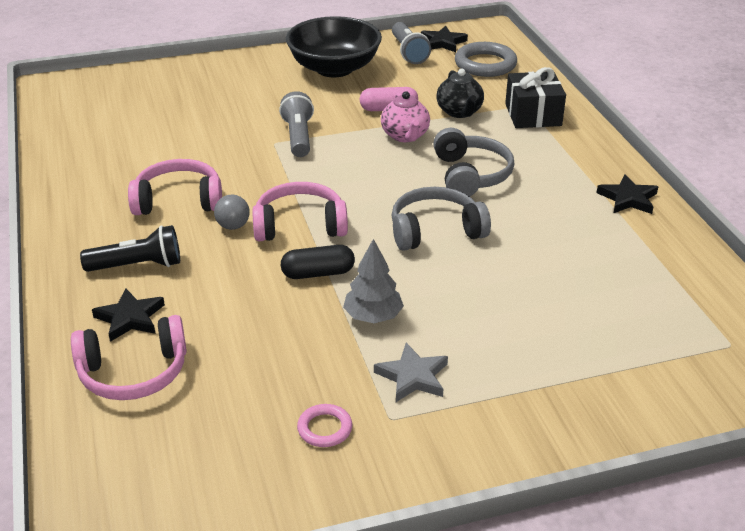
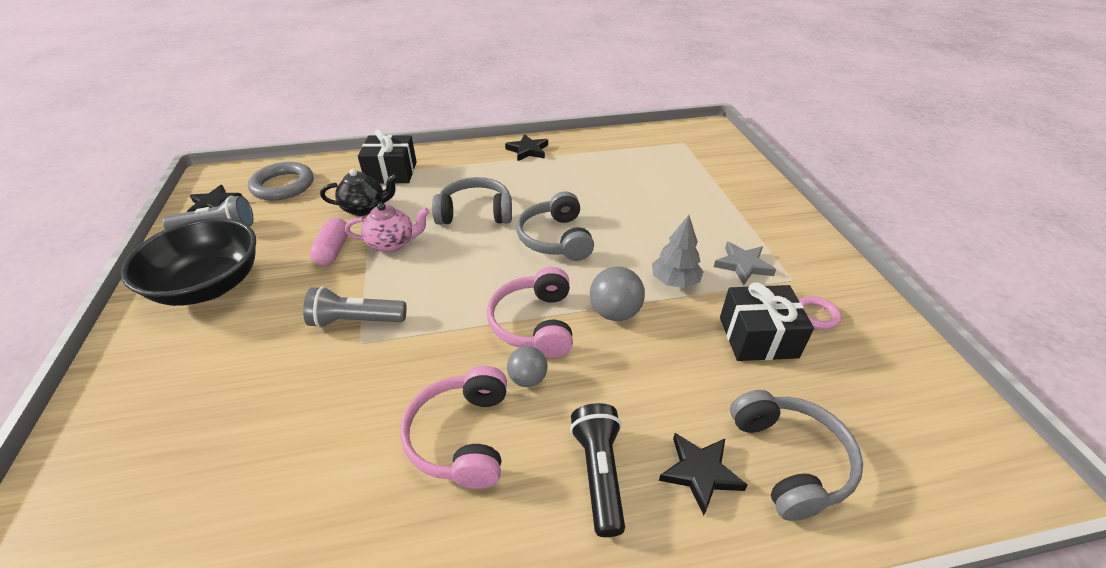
camera: 85 degrees left, 5 degrees up
pink headphones [71,315,187,400] -> grey headphones [730,390,863,521]
black capsule [281,245,355,279] -> grey ball [590,267,645,321]
none -> black gift [720,282,814,361]

